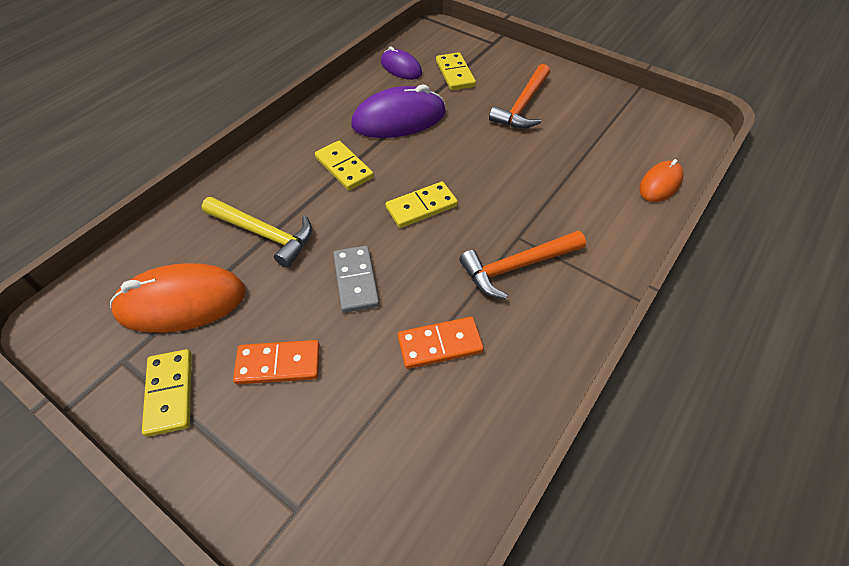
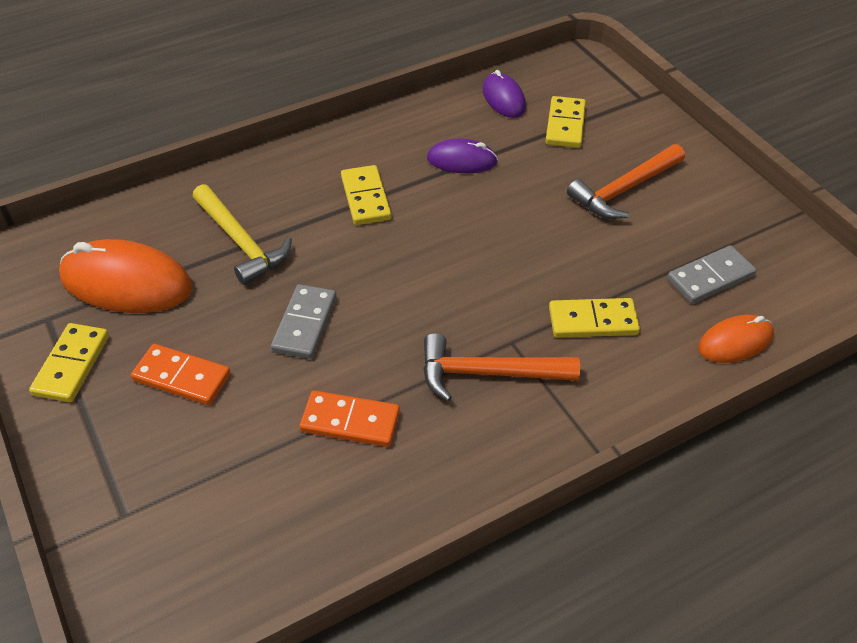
camera: 25 degrees right, 5 degrees down
purple mouse [351,85,446,138] -> purple mouse [427,139,498,173], size x0.57
yellow domino [386,182,458,228] -> yellow domino moved to [549,298,640,338]
none -> grey domino [667,245,756,304]

